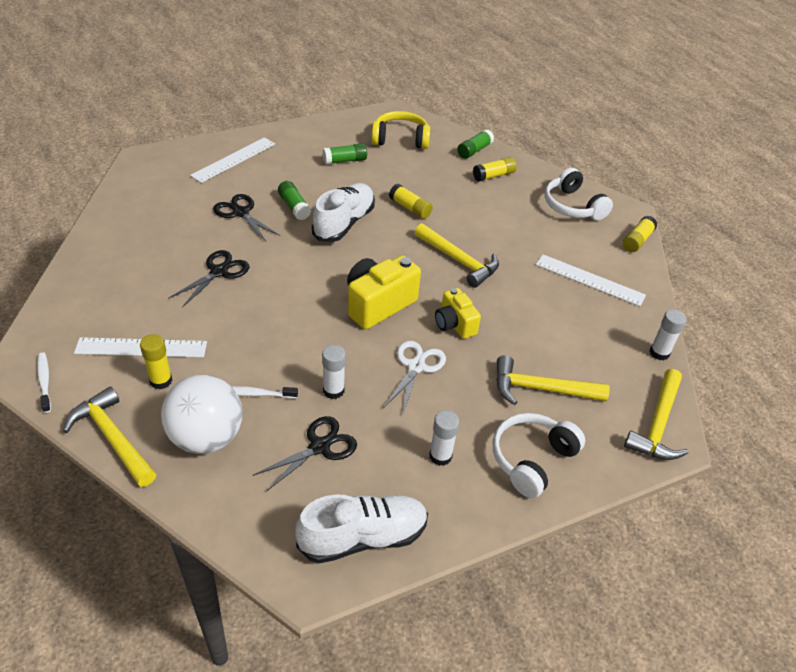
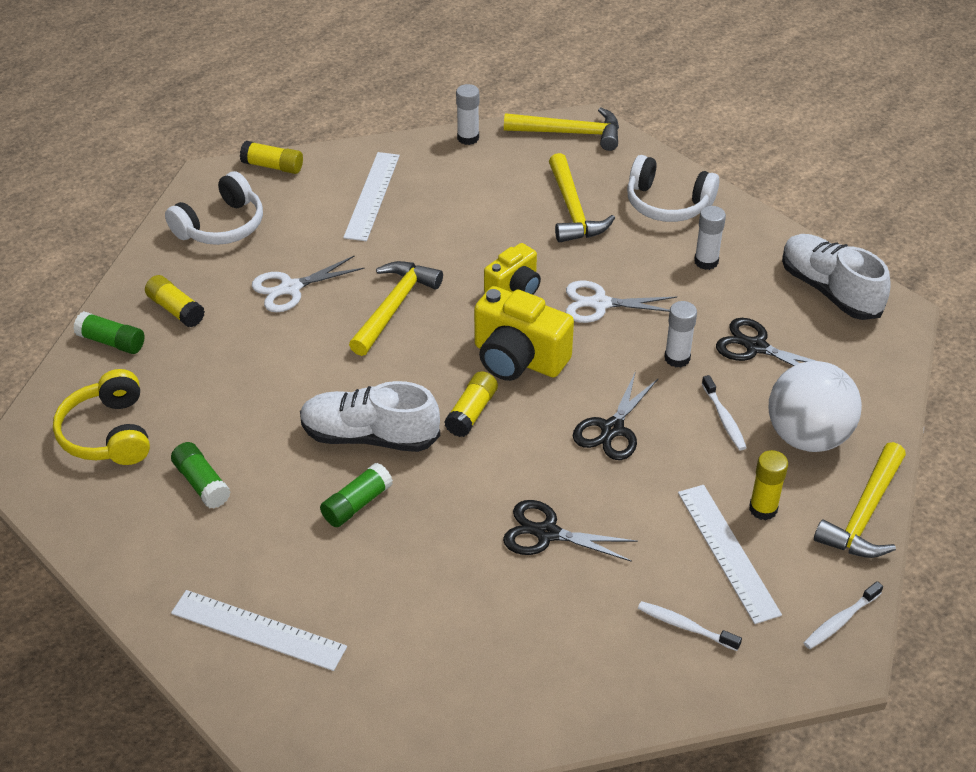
camera: 105 degrees left, 0 degrees up
black scissors [213,194,280,241] -> black scissors moved to [573,371,659,460]
yellow glue stick [389,184,433,219] -> yellow glue stick moved to [444,371,498,437]
none -> white scissors [252,256,364,312]
none -> white toothbrush [638,601,742,651]

